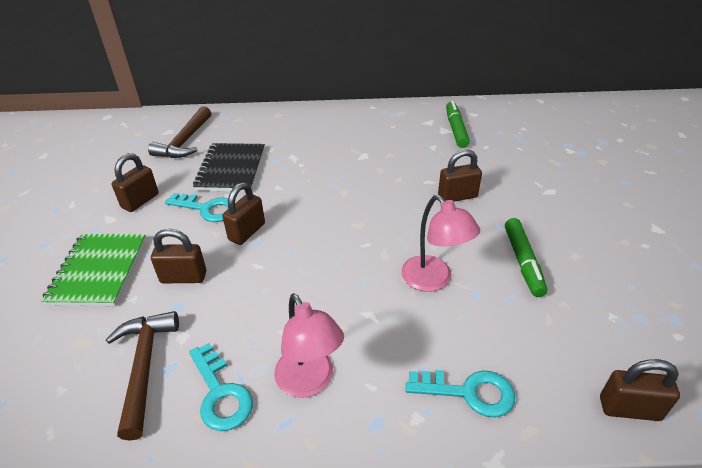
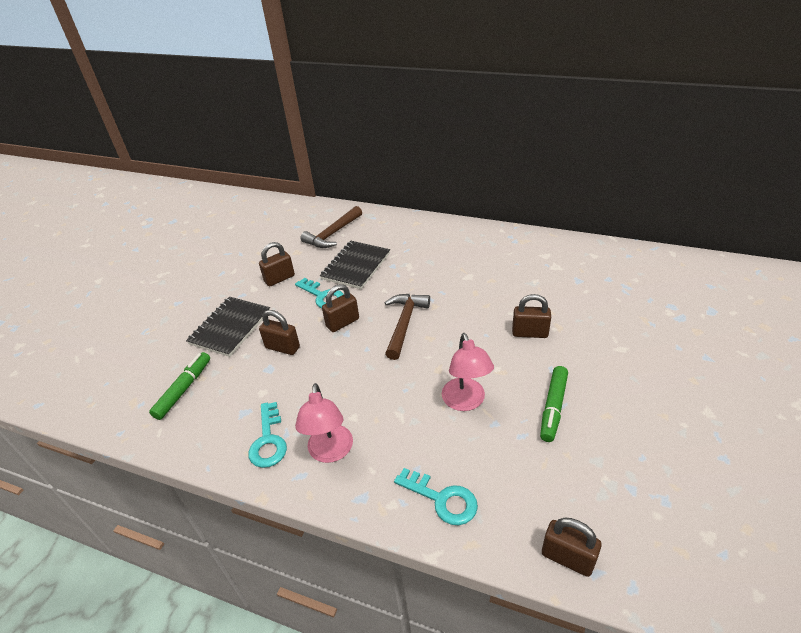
camera: 25 degrees right, 0 degrees up
green notebook [41,234,146,306] -> black notebook [186,297,270,357]
brown hammer [106,311,179,441] -> brown hammer moved to [385,294,430,360]
green marker [446,101,470,148] -> green marker moved to [149,352,210,420]

